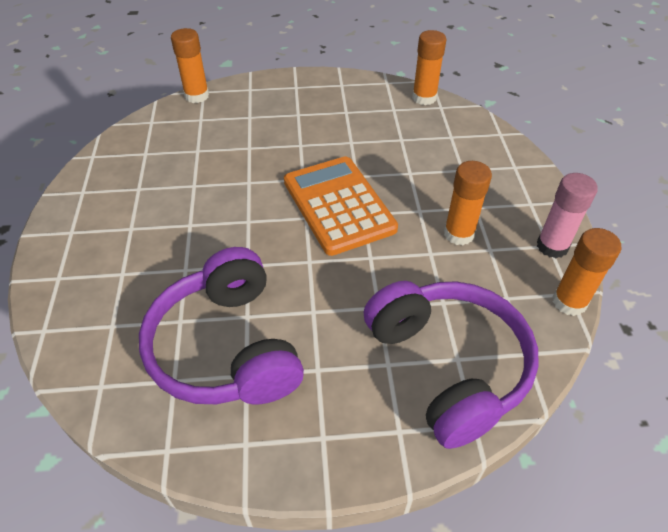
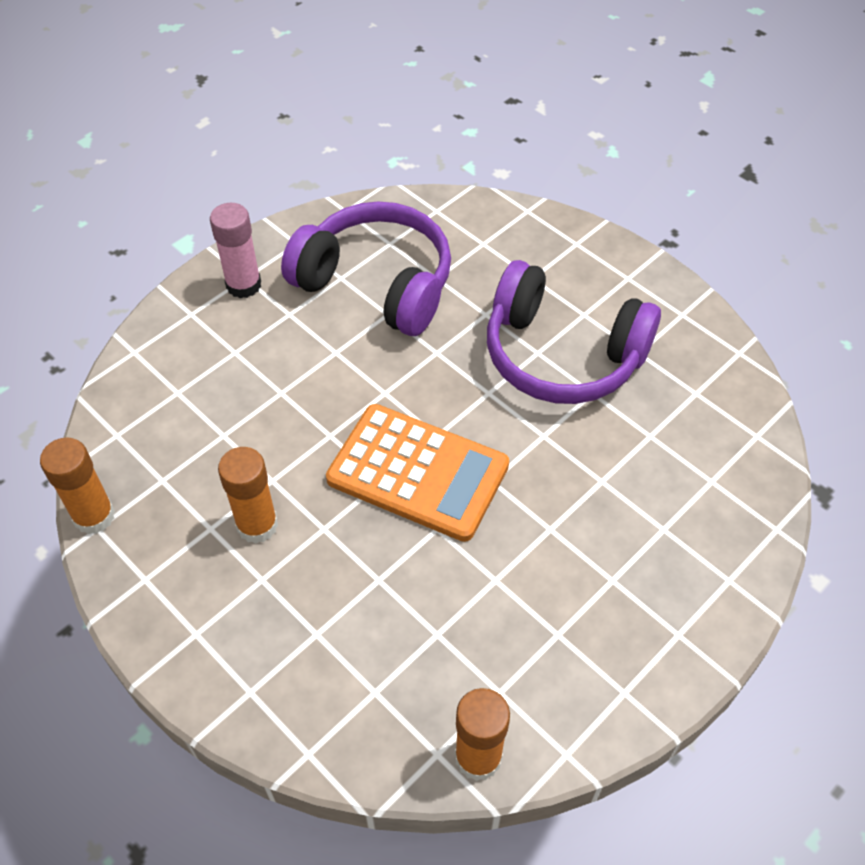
camera: 140 degrees right, 5 degrees up
orange glue stick [171,28,209,103] -> none
purple headphones [363,281,538,449] -> purple headphones moved to [487,260,661,404]
pink glue stick [537,173,598,258] -> pink glue stick moved to [210,203,261,298]

